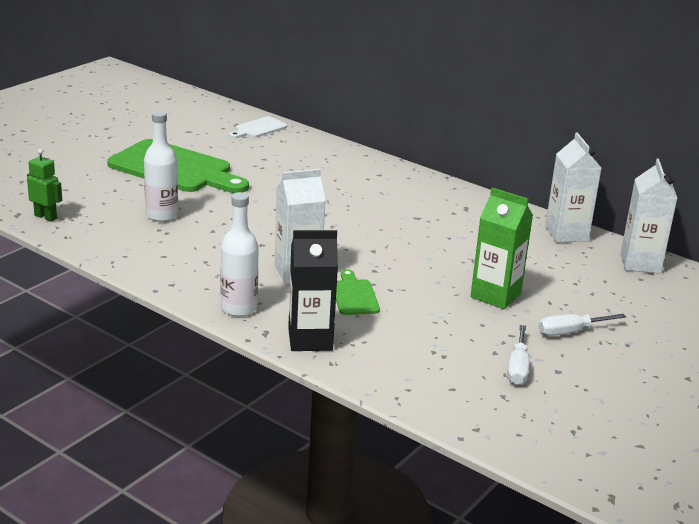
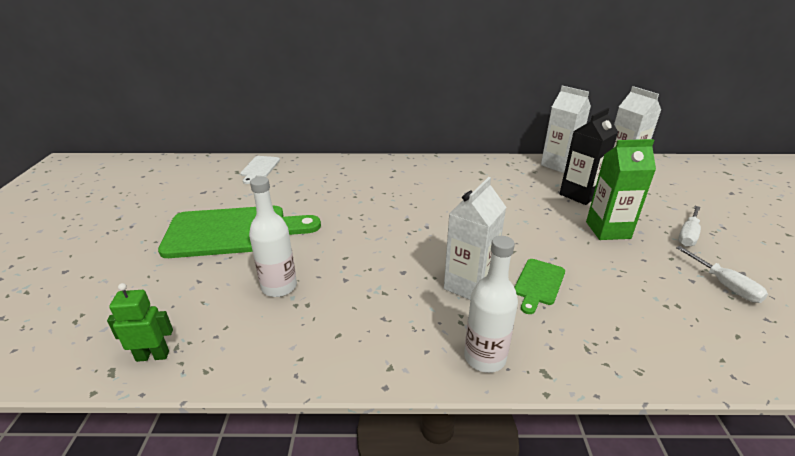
camera: 35 degrees left, 5 degrees up
black carton [288,230,338,351] -> black carton moved to [560,108,618,205]
green cutting board [336,269,380,315] -> green cutting board turned 105 degrees counterclockwise [514,259,565,314]

